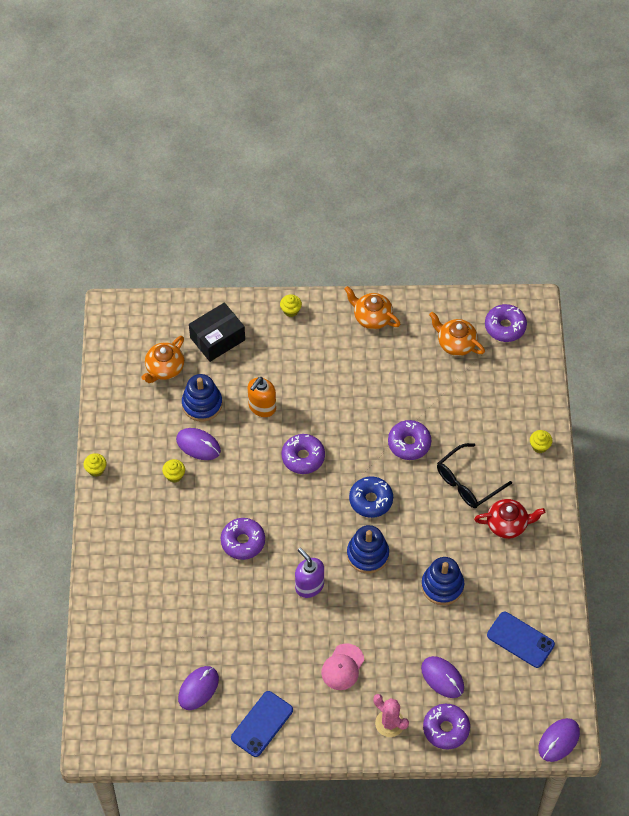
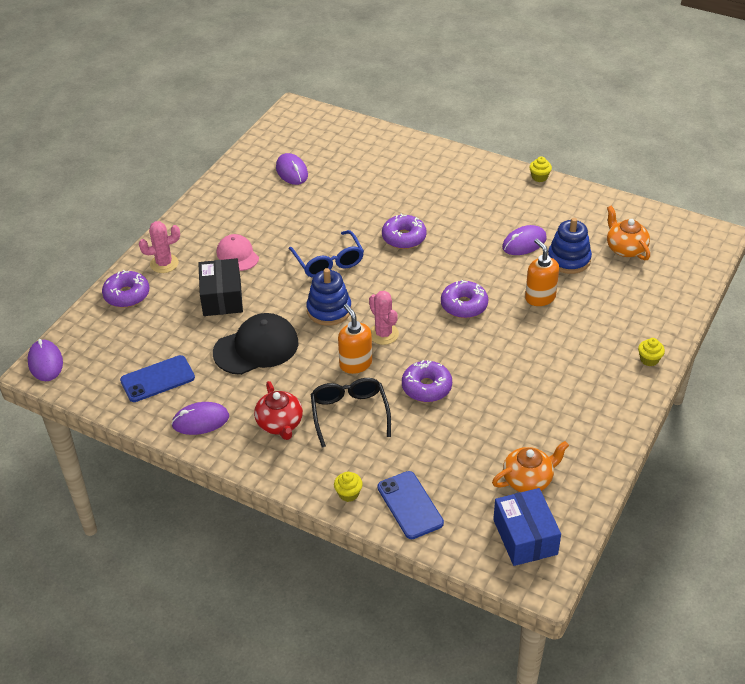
camera: 120 degrees right, 15 degrees down
yellow cupcake [162,459,185,483] -> none
black box [189,302,245,362] -> black box moved to [198,258,243,316]
blue phone [231,691,293,757] -> blue phone moved to [377,471,444,539]
purple soap dispenser [295,548,324,598] -> blue glasses [289,230,364,278]
orange teapot [344,286,401,329] -> none
blue donut [349,476,393,518] -> pink cactus [369,291,399,345]
blue stacking toy [421,557,464,605] -> black cap [213,313,299,375]
purple mouse [421,656,464,698] -> purple mouse moved to [171,402,229,435]
red teapot [474,499,545,539] -> red teapot turned 45 degrees counterclockwise [254,381,303,440]
purple donut [485,304,527,342] -> blue box [493,488,561,566]
none -> orange soap dispenser [338,304,372,374]

